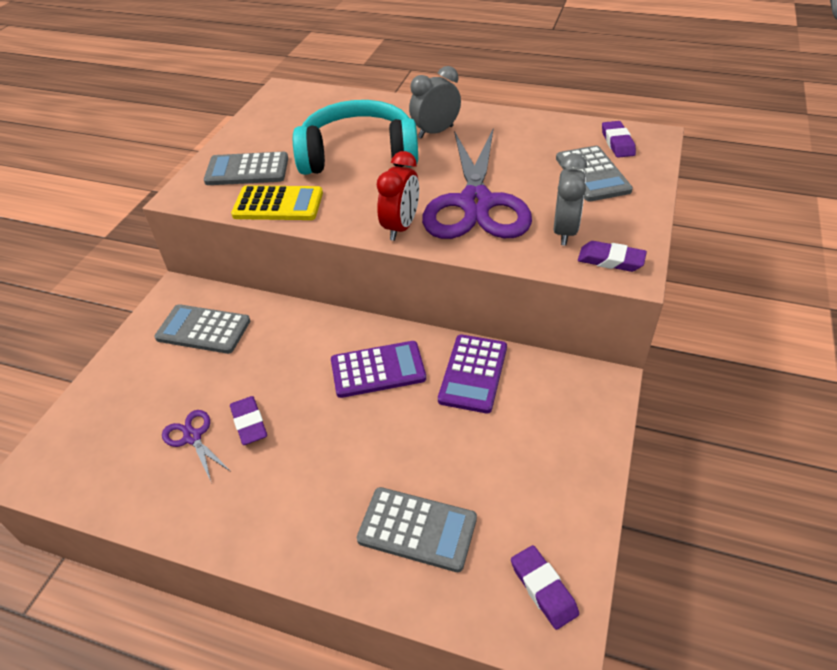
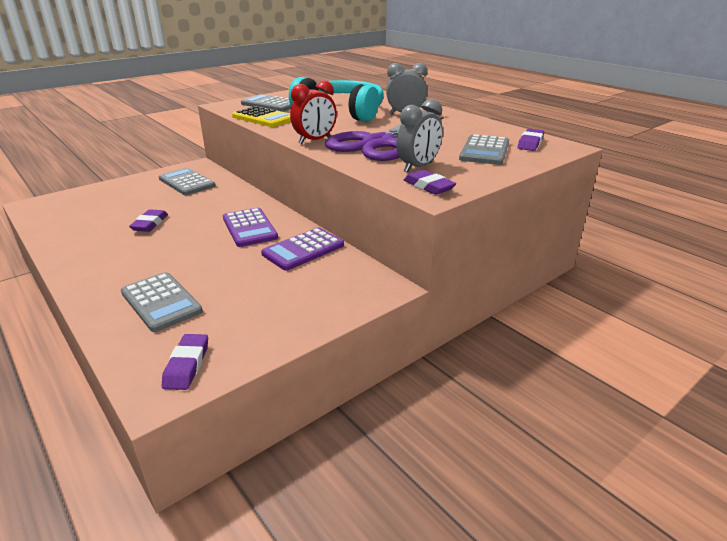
camera: 30 degrees right, 15 degrees down
purple scissors [162,410,231,481] -> none
purple calculator [331,341,426,398] -> purple calculator turned 45 degrees clockwise [223,208,278,247]

